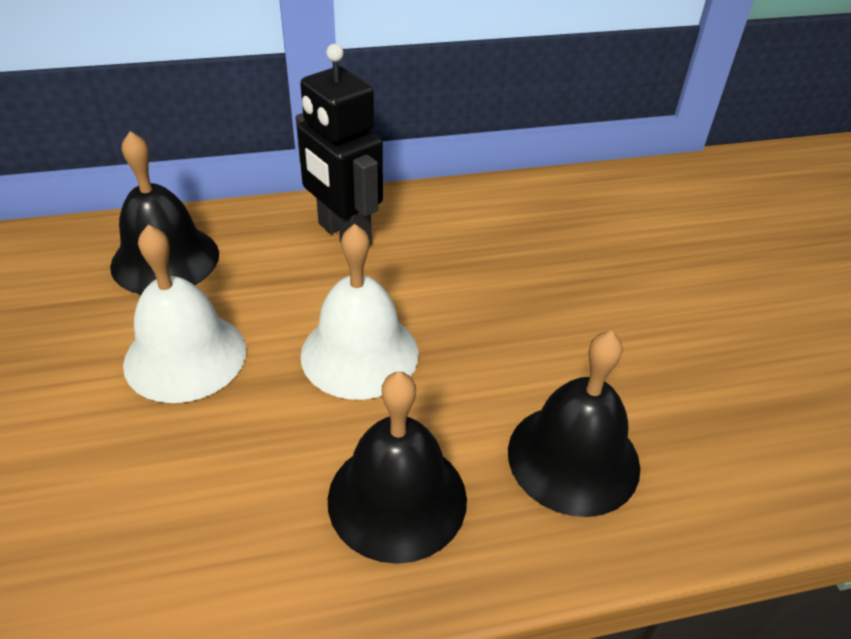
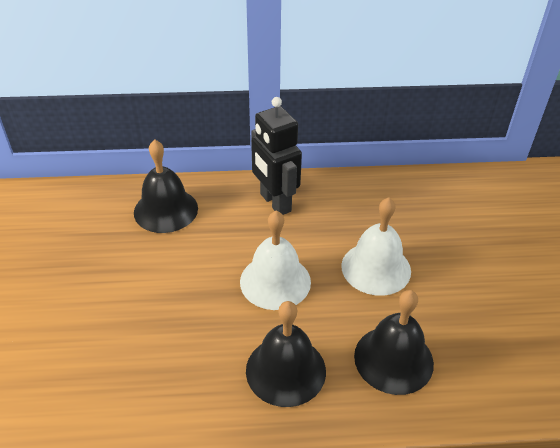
camera: 10 degrees right, 0 degrees up
white bell [123,225,246,403] -> white bell moved to [341,197,411,296]

